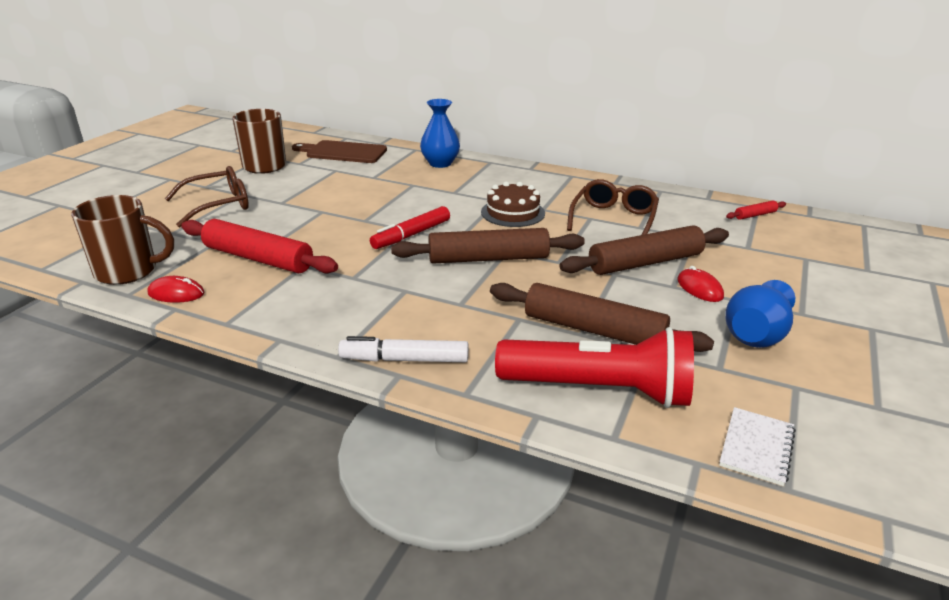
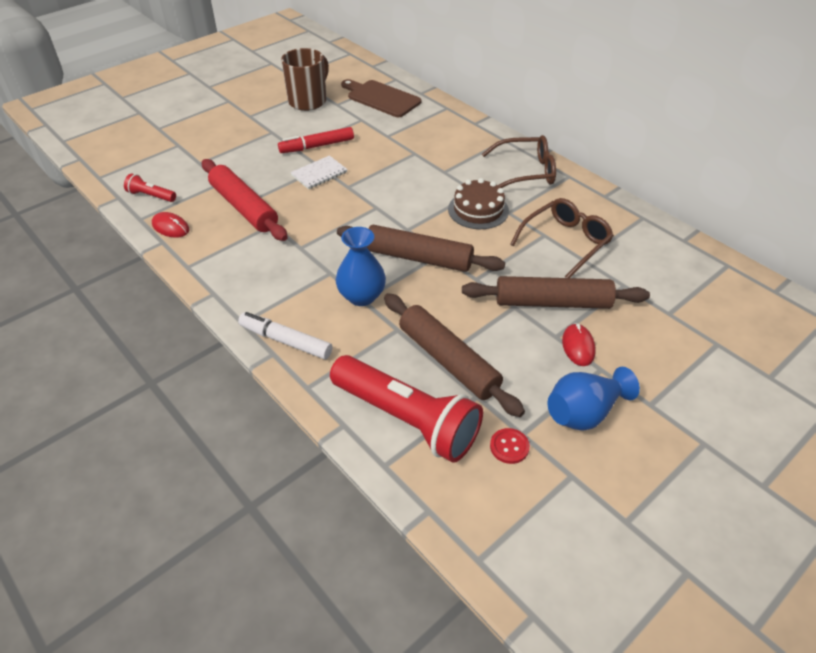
camera: 25 degrees right, 15 degrees up
brown mug [71,195,174,285] -> red flashlight [124,173,176,202]
brown glasses [165,166,249,227] -> brown glasses moved to [482,135,556,188]
red marker [370,206,450,249] -> red marker moved to [278,127,354,153]
blue vase [420,99,460,168] -> blue vase moved to [336,227,386,306]
white notebook [719,407,796,486] -> white notebook moved to [290,155,348,189]
red rolling pin [726,201,786,220] -> none
none -> red button [490,428,530,464]

